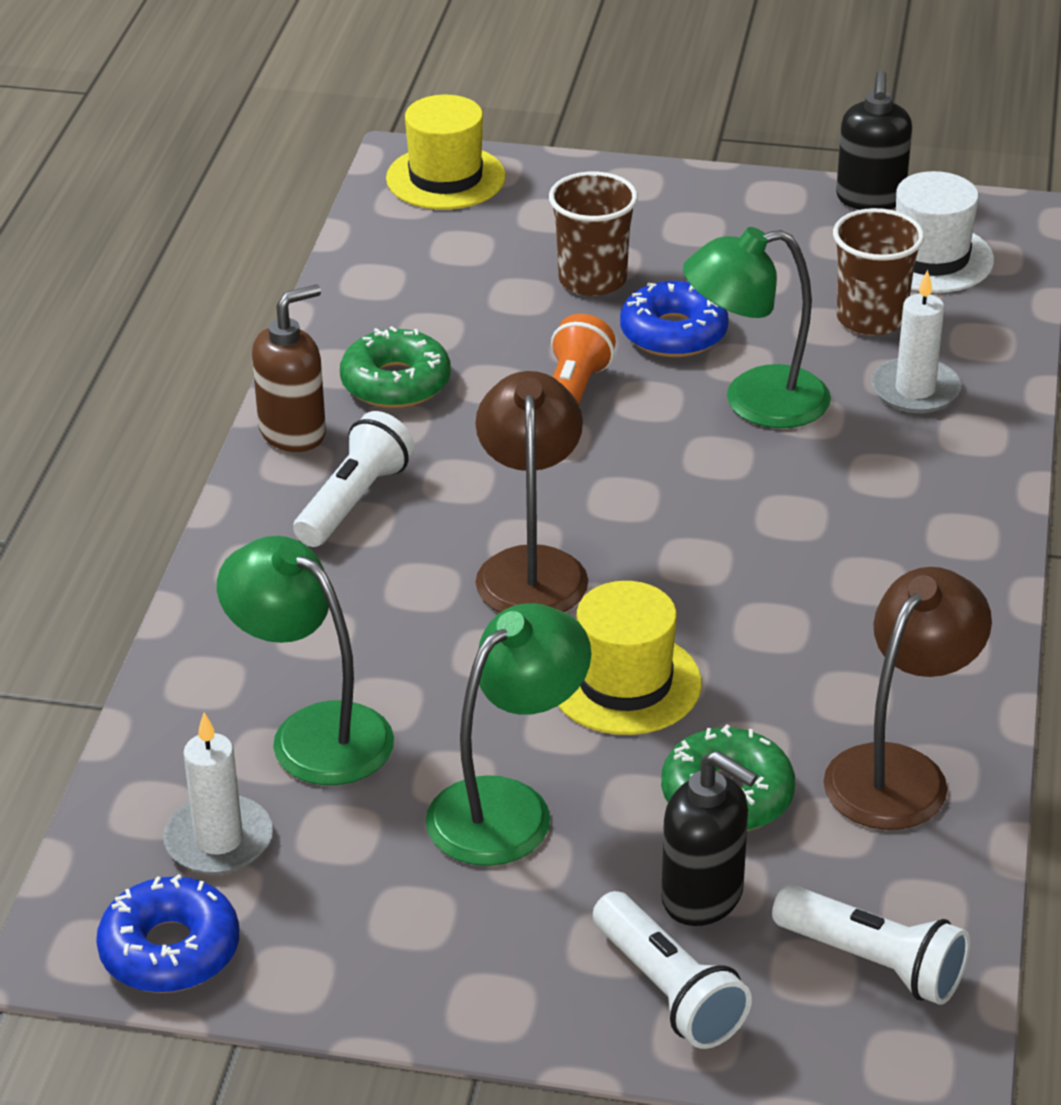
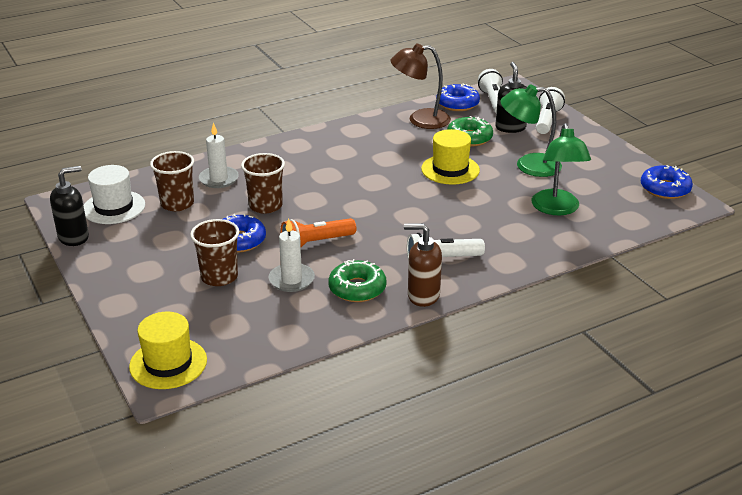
camera: 130 degrees left, 5 degrees down
white candle [163,713,273,875] -> white candle moved to [269,218,315,292]
brown lamp [476,371,588,613] -> none
green lamp [683,227,831,428] -> brown cup [241,153,285,214]
none -> blue donut [436,84,480,111]

